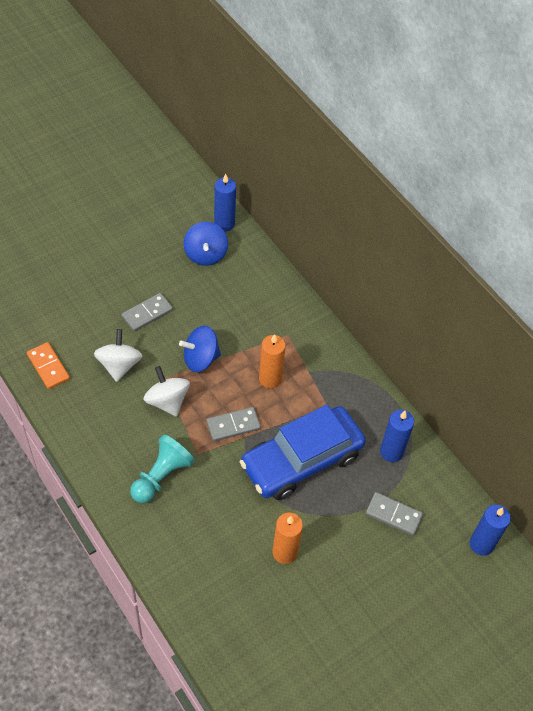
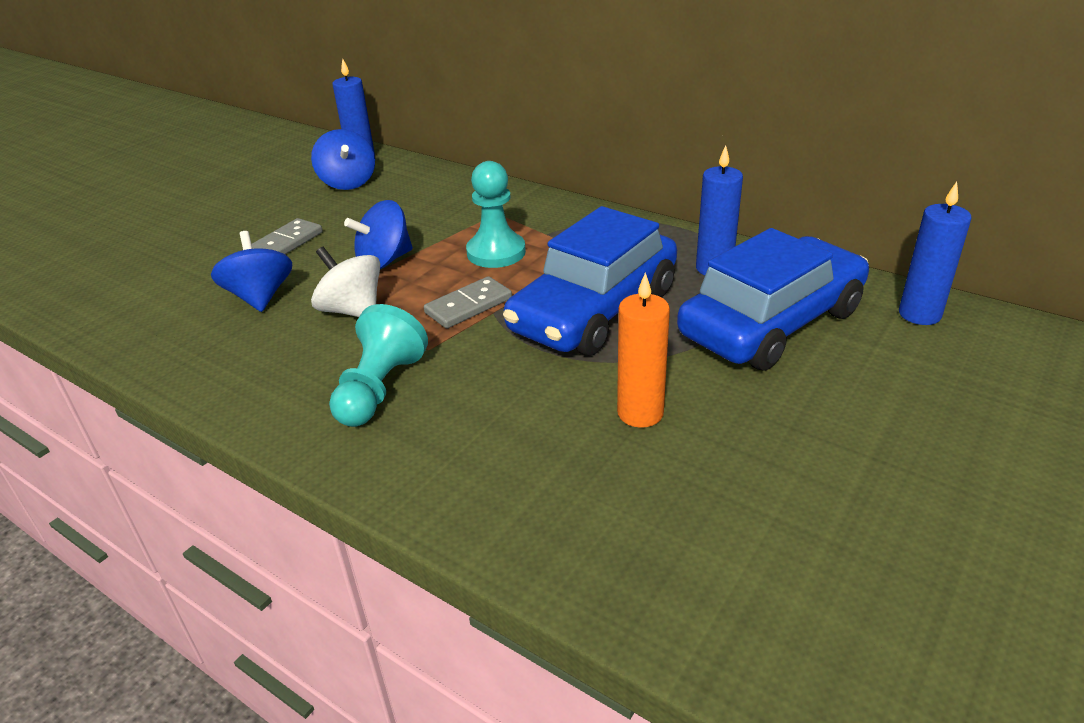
camera: 15 degrees left, 20 degrees down
orange domino [27,342,70,389] -> none
white spinning top [94,329,142,382] -> blue spinning top [211,231,292,312]
orange candle [259,334,286,388] -> turquoise pawn [466,161,526,268]
grey domino [366,492,423,536] -> blue car [677,228,869,371]

